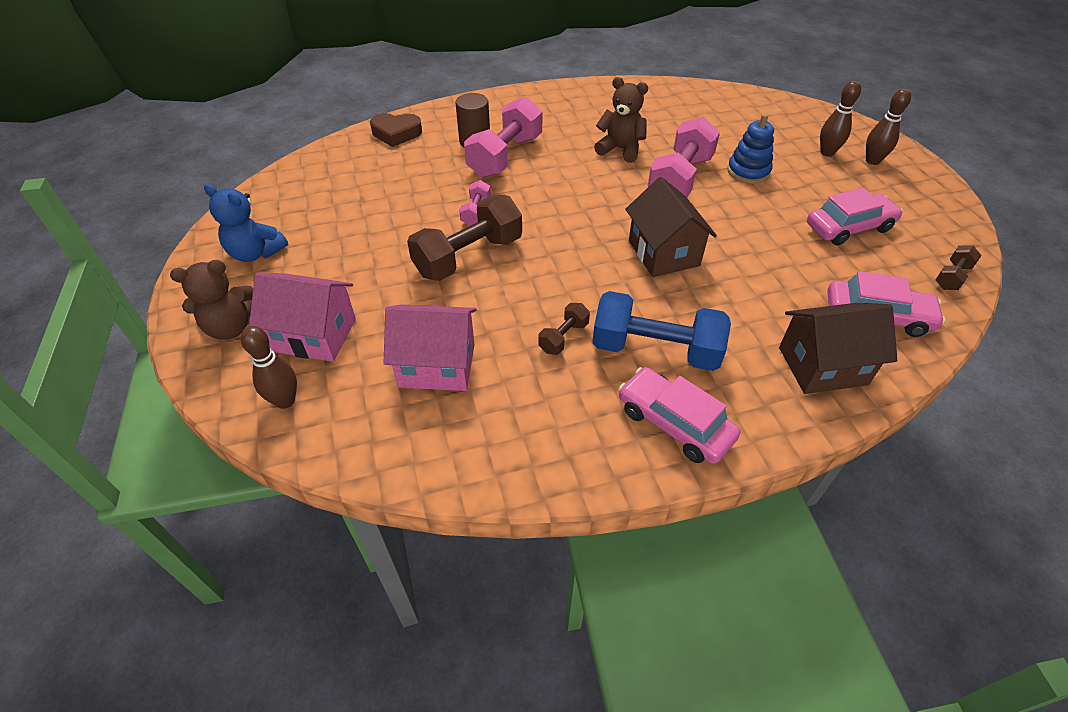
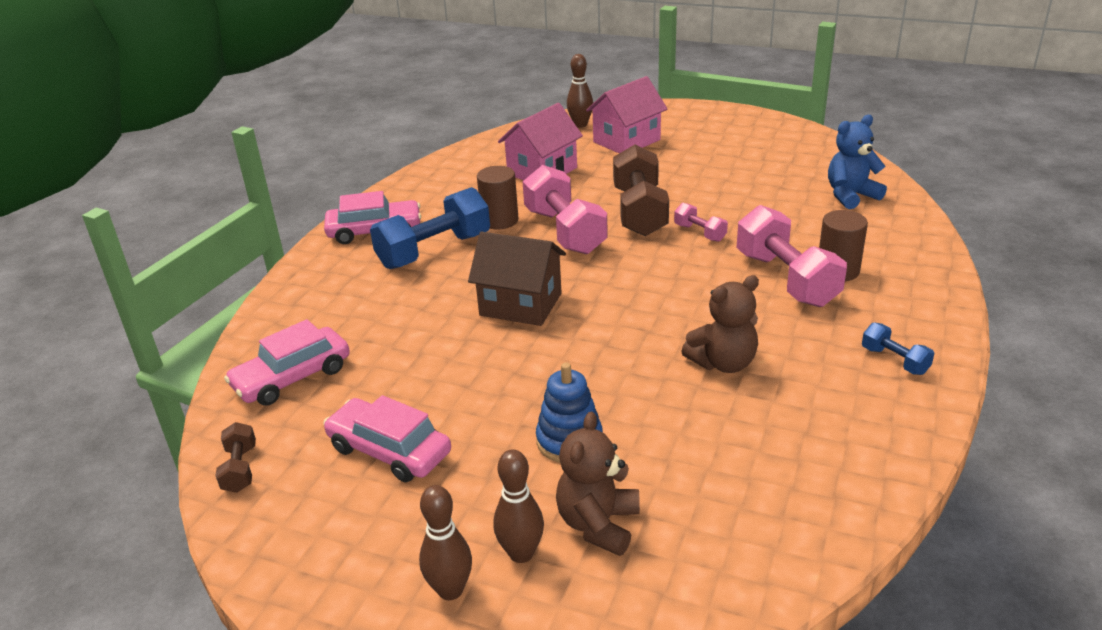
camera: 130 degrees right, 15 degrees down
brown teddy bear [170,260,253,340] -> brown teddy bear moved to [556,411,640,556]
blue teddy bear [204,184,288,262] -> blue teddy bear moved to [828,115,887,209]
brown heart [370,113,422,147] -> none
brown dumbbell [538,303,590,355] -> brown cylinder [477,166,519,229]
pink dumbbell [648,117,720,197] -> pink dumbbell moved to [523,165,608,254]
brown house [779,303,897,394] -> none
pink car [807,188,903,245] -> pink car turned 105 degrees clockwise [323,395,451,482]
none -> blue dumbbell [862,322,934,375]

